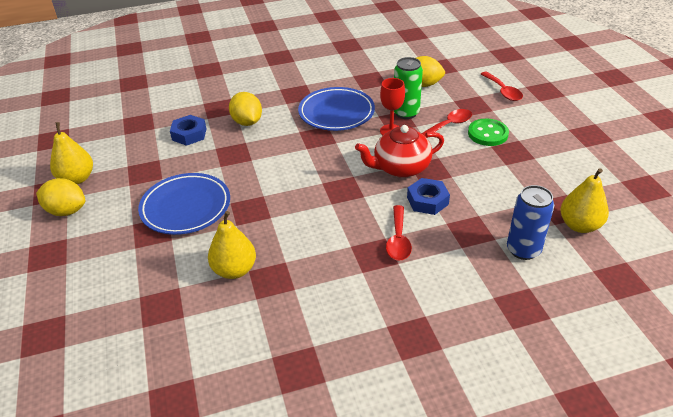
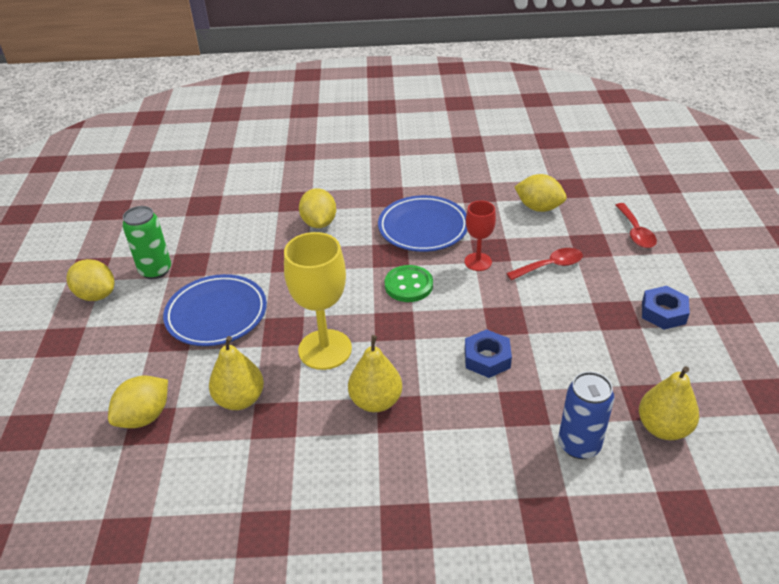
camera: 15 degrees right, 0 degrees up
yellow pear [50,122,93,184] -> yellow pear moved to [348,335,402,412]
blue nut [170,115,206,146] -> blue nut moved to [642,286,690,330]
red teapot [355,125,444,178] -> none
red spoon [386,205,412,261] -> none
green can [394,57,423,119] -> green can moved to [122,206,171,279]
green button [468,119,509,146] -> green button moved to [385,265,433,302]
none -> yellow lemon [108,376,168,428]
none -> yellow goblet [284,232,352,370]

